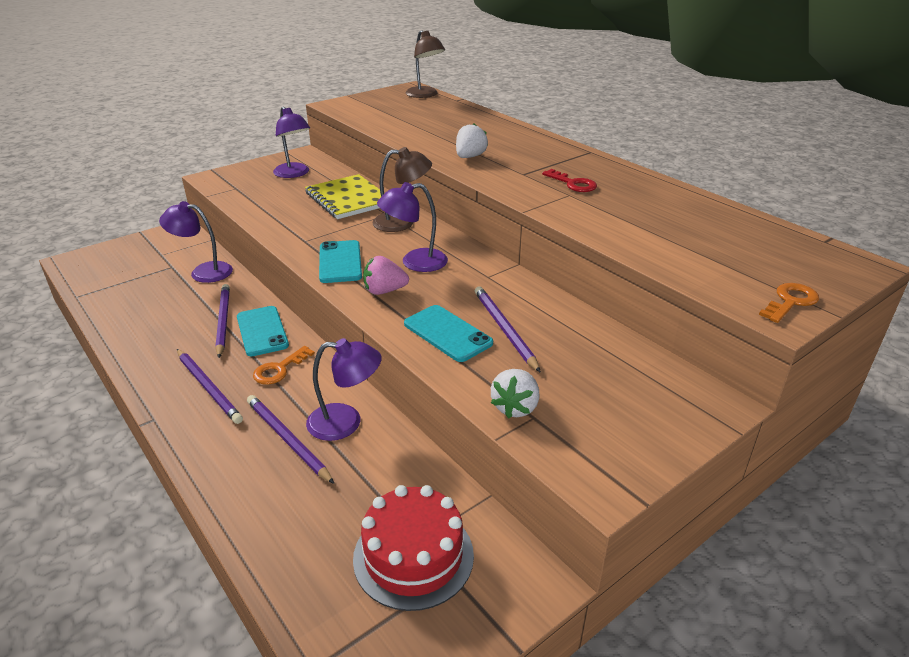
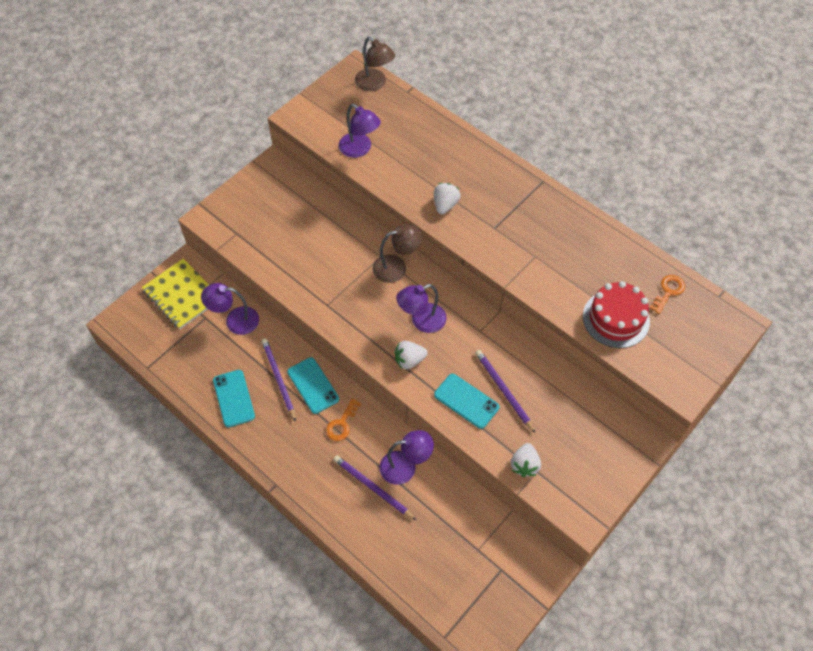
camera: 10 degrees left, 25 degrees up
purple pencil [177,349,243,424] -> none
purple lamp [273,106,310,178] -> purple lamp moved to [338,103,381,158]
yellow notebook [305,174,385,219] -> yellow notebook moved to [142,259,209,329]
turquoise phone [319,240,362,283] -> turquoise phone moved to [213,370,255,427]
red cake [353,485,474,611] -> red cake moved to [583,281,650,348]
pink strawberry [363,256,409,295] -> white strawberry [395,341,428,369]
red key [542,169,597,192] -> none
orange key [759,283,819,323] -> orange key moved to [649,275,685,314]

